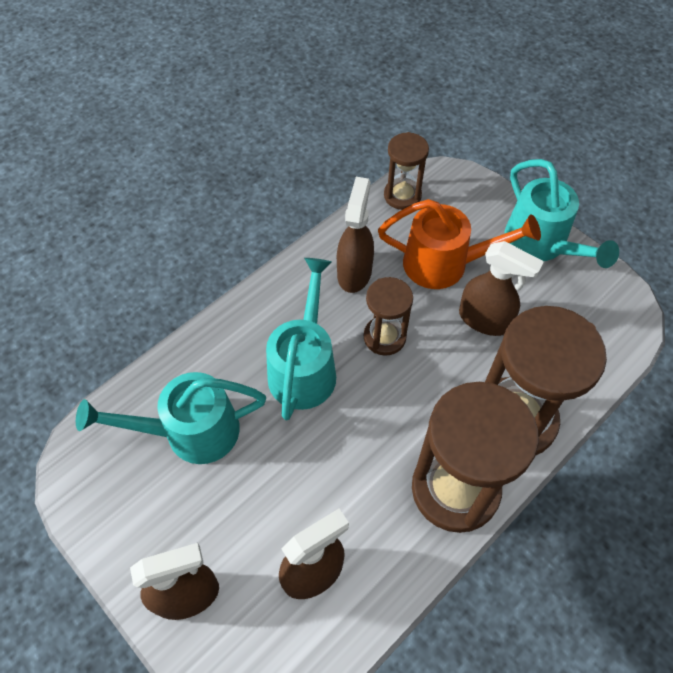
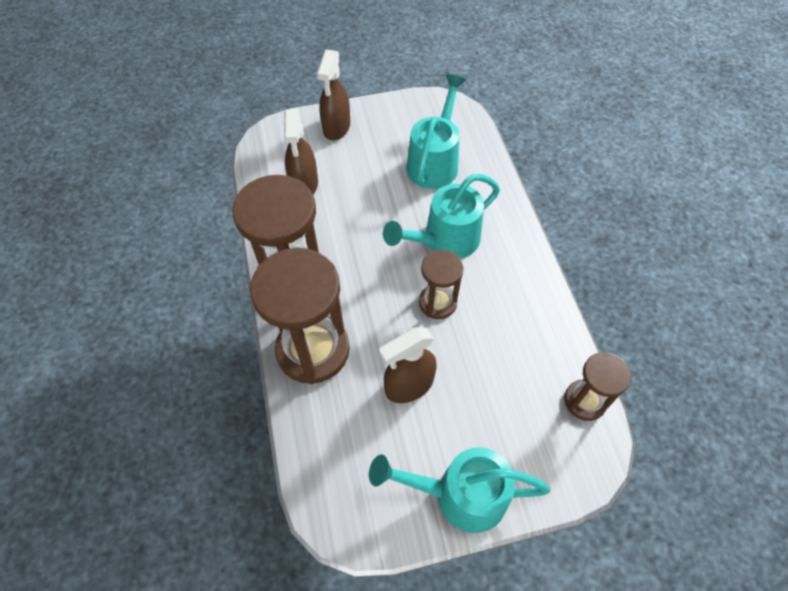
camera: 120 degrees right, 0 degrees up
turquoise watering can [266,258,336,420] -> turquoise watering can turned 105 degrees clockwise [383,174,500,259]
brown spray bottle [337,177,374,293] -> none
orange watering can [378,199,541,289] -> none

